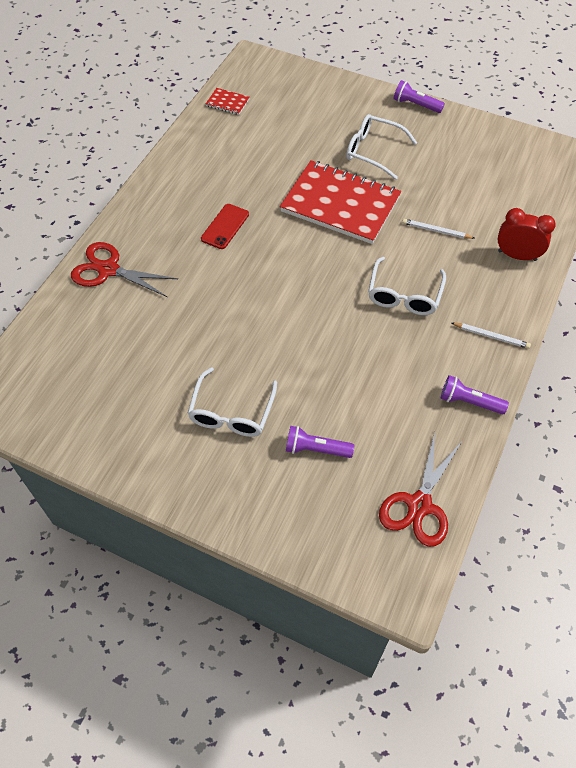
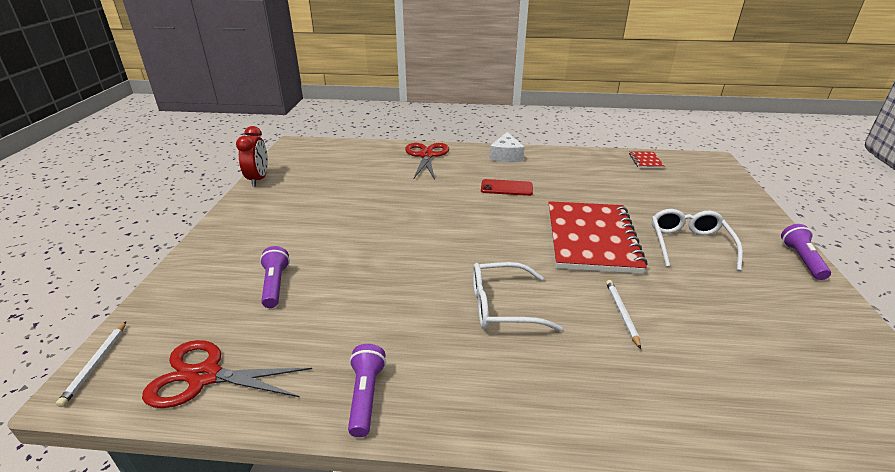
camera: 70 degrees right, 25 degrees down
white glasses [187,367,277,437] -> none
white pencil [452,323,531,349] -> white pencil moved to [56,322,126,407]
red clock [498,208,556,261] -> red clock moved to [236,126,268,186]
none -> white cheese [489,132,525,162]

